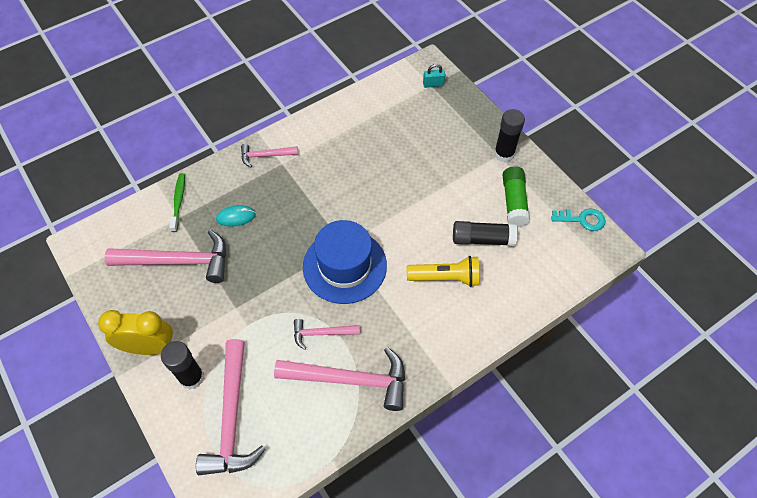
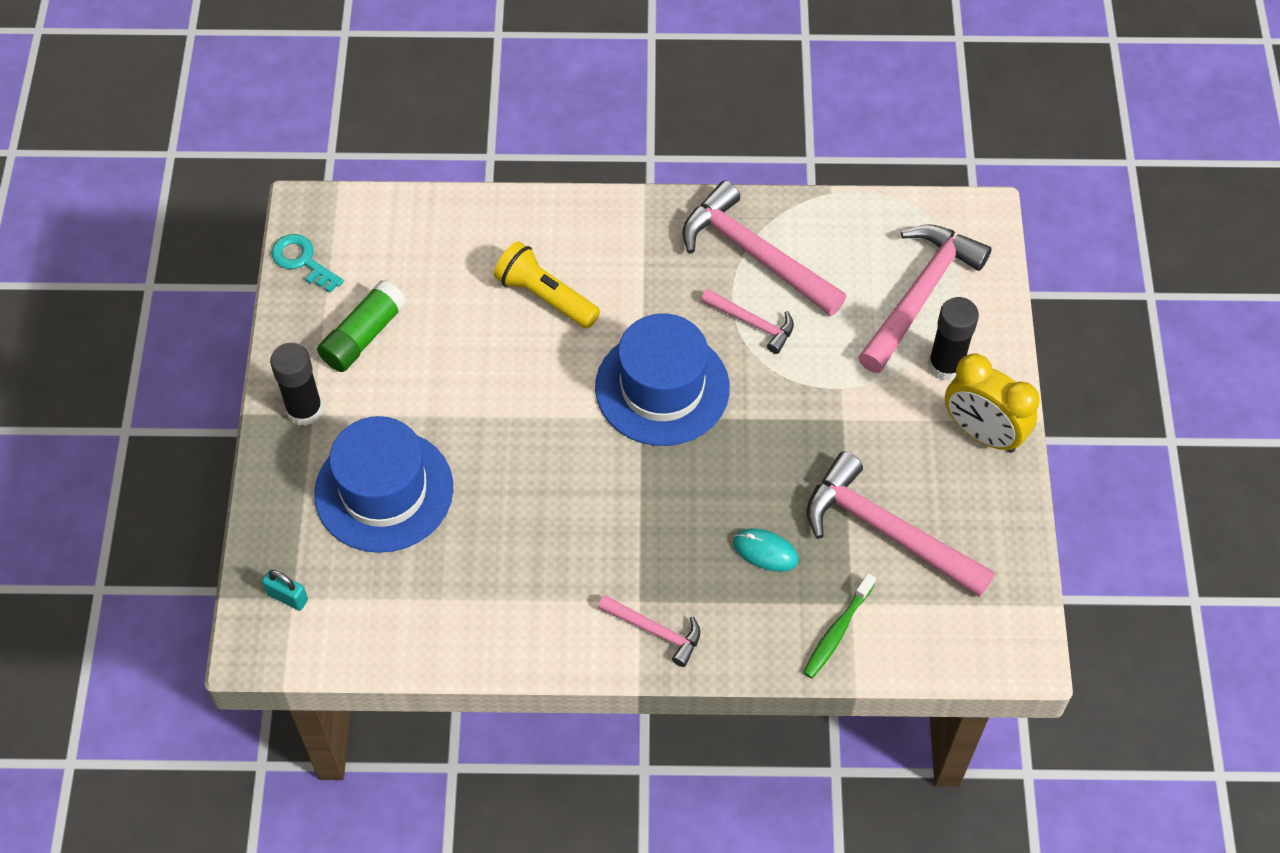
camera: 145 degrees left, 0 degrees up
black glue stick [453,221,517,246] -> none
none -> blue hat [314,416,453,553]

